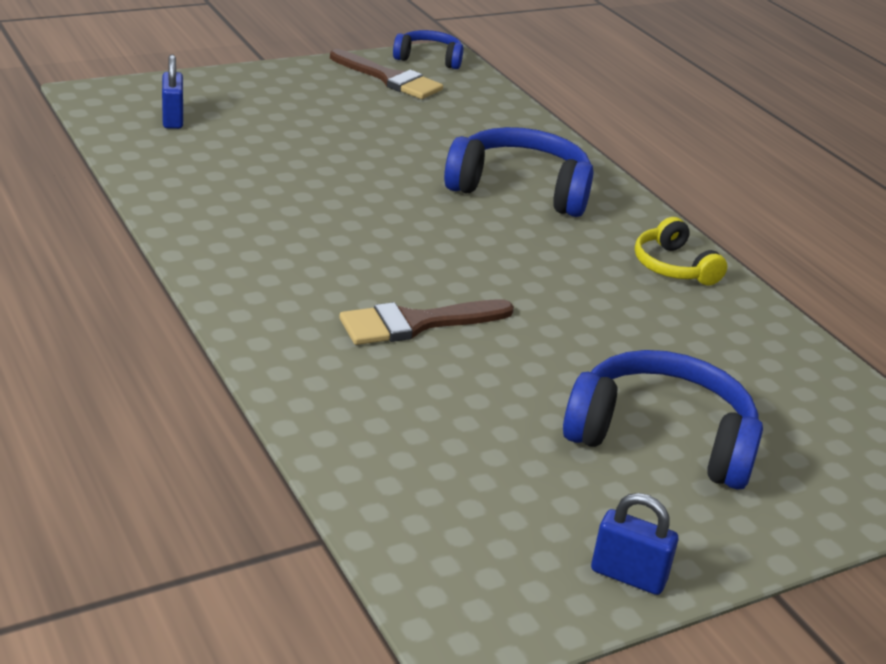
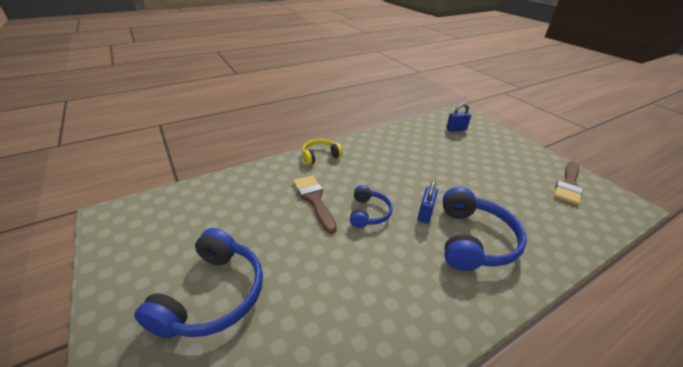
camera: 90 degrees right, 5 degrees up
blue headphones [393,30,463,69] -> blue headphones moved to [350,185,393,228]
blue padlock [591,493,678,595] -> blue padlock moved to [418,181,438,223]
yellow headphones [635,217,727,285] -> yellow headphones moved to [302,139,343,165]

